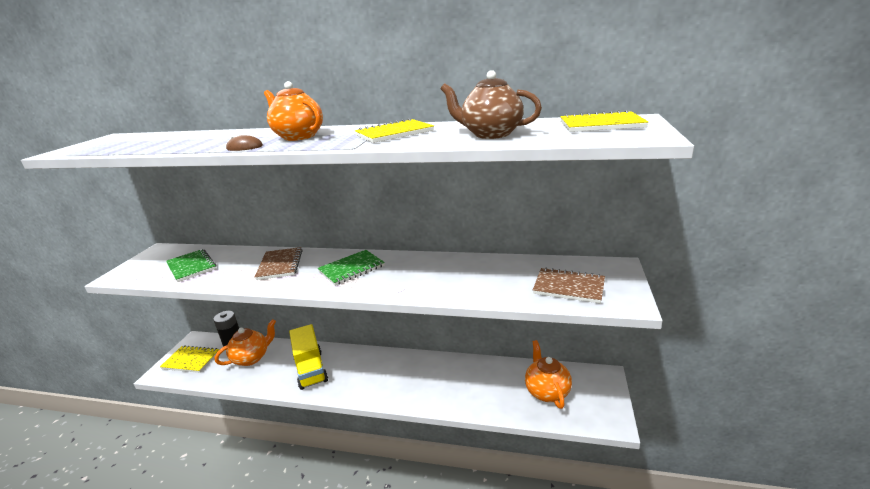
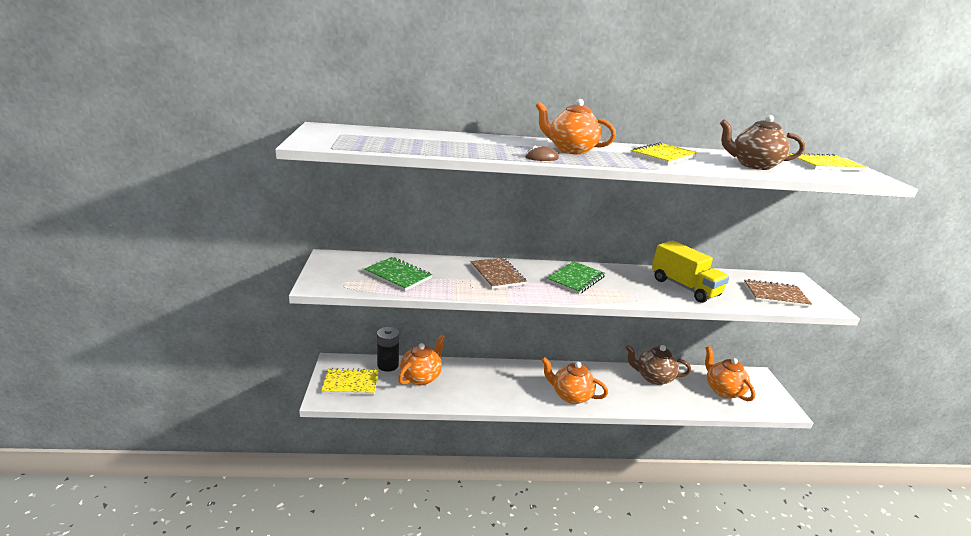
camera: 20 degrees left, 0 degrees up
yellow truck [289,324,328,390] -> yellow truck moved to [652,240,729,303]
none -> orange teapot [542,357,608,404]
none -> brown teapot [625,345,691,385]

